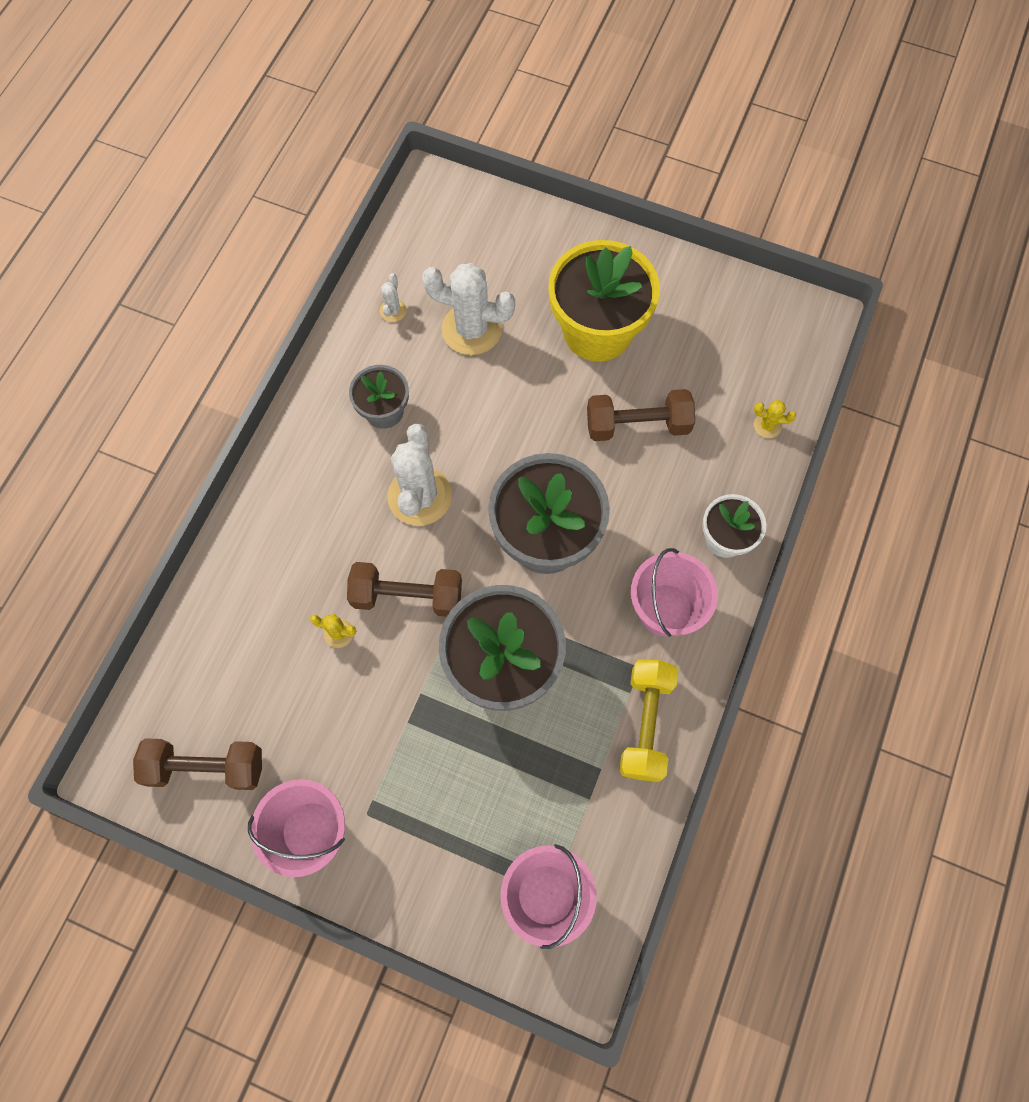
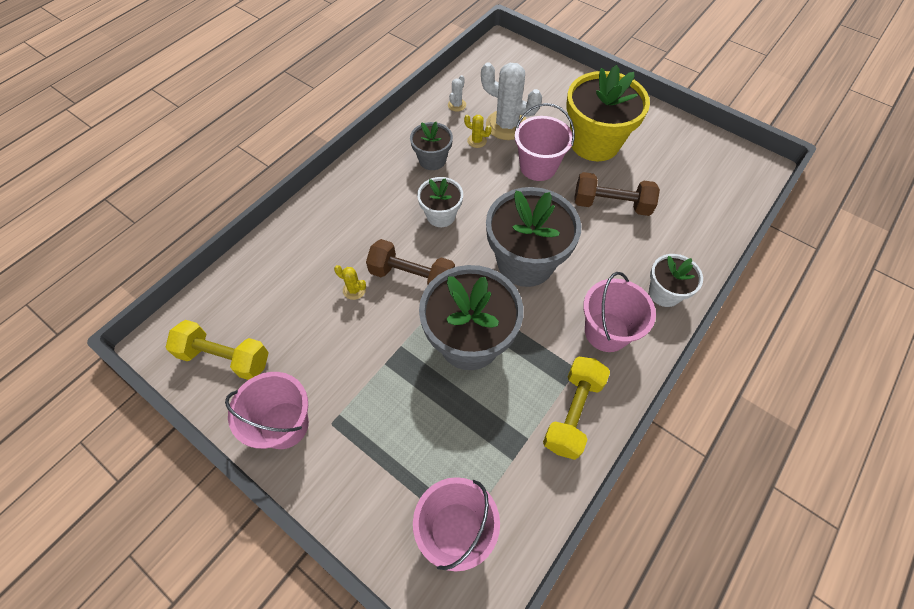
camera: 15 degrees right, 10 degrees down
brown dumbbell [133,738,262,790] -> yellow dumbbell [166,320,269,380]
white cactus [387,424,452,526] -> white flower pot [417,177,463,227]
yellow cactus [754,400,796,438] -> yellow cactus moved to [464,115,492,148]
none -> pink bucket [515,103,575,181]

